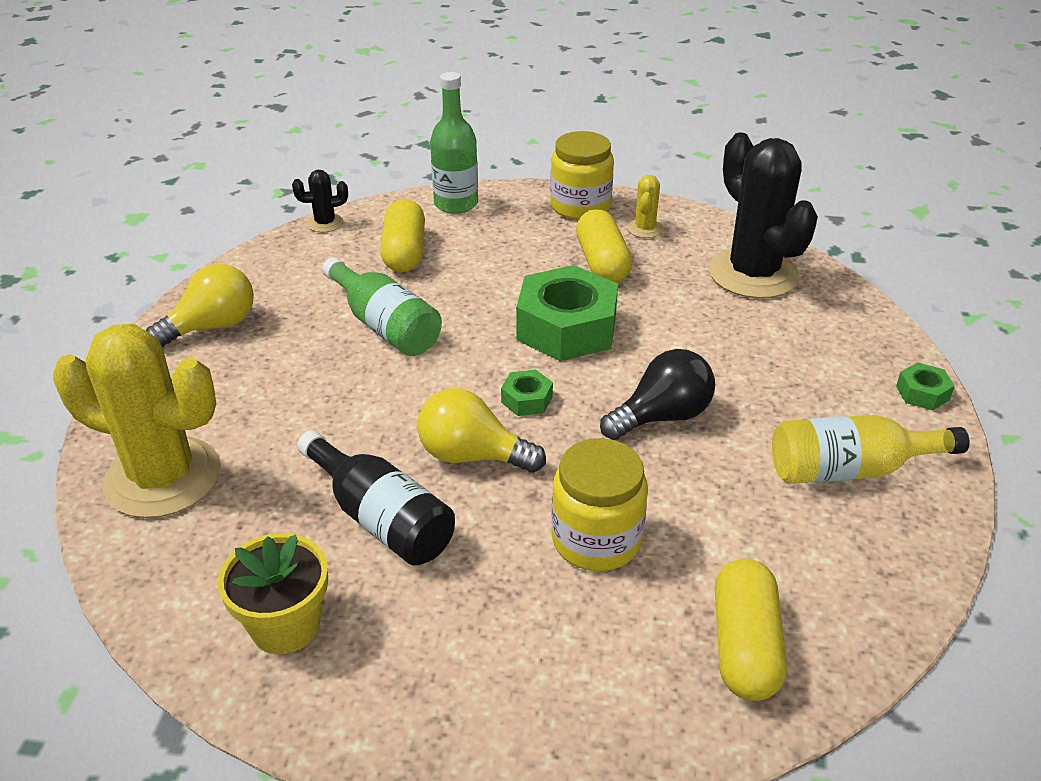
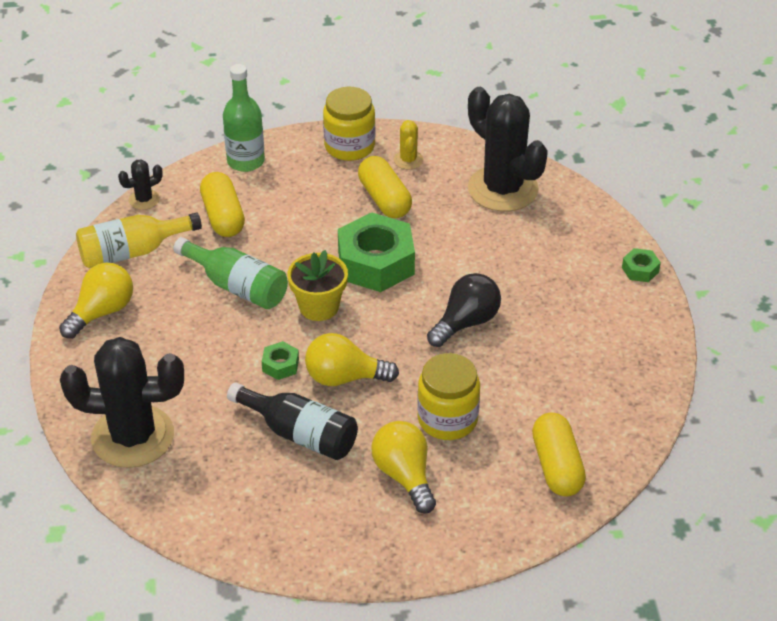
camera: 15 degrees left, 5 degrees up
yellow cactus [53,324,221,518] -> black cactus [60,337,184,468]
yellow flower pot [218,533,328,654] -> yellow flower pot moved to [287,250,348,321]
green nut [501,370,553,416] -> green nut moved to [262,341,299,380]
yellow bottle [772,415,970,484] -> yellow bottle moved to [76,212,202,268]
none -> yellow light bulb [371,421,436,514]

